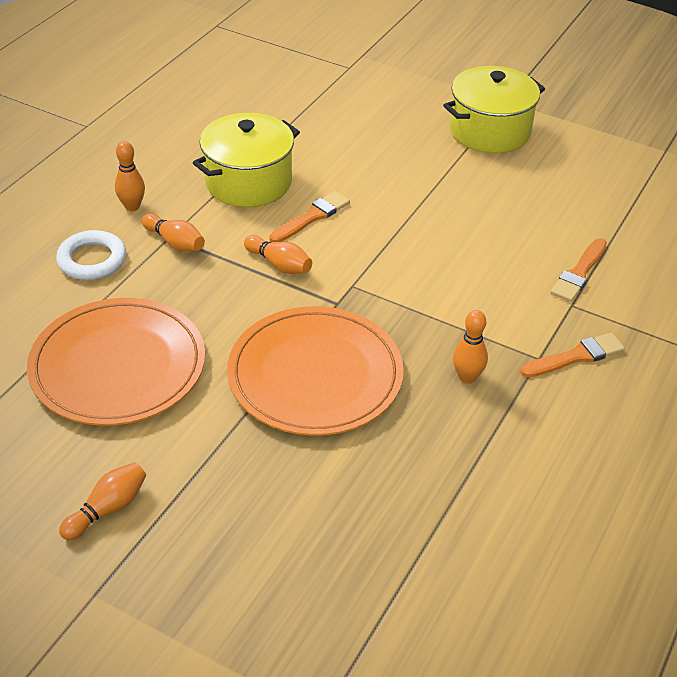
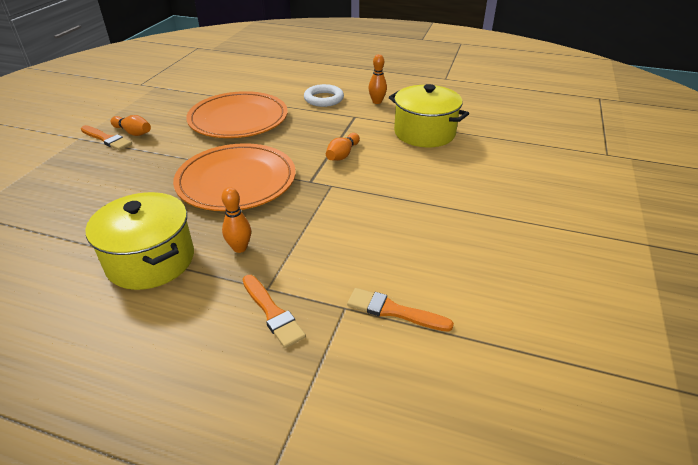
camera: 80 degrees right, 5 degrees down
orange bowling pin [142,213,205,252] -> none
orange brush [269,191,350,242] -> orange brush moved to [81,125,132,150]
yellow pot [443,66,545,153] -> yellow pot moved to [85,192,194,290]

